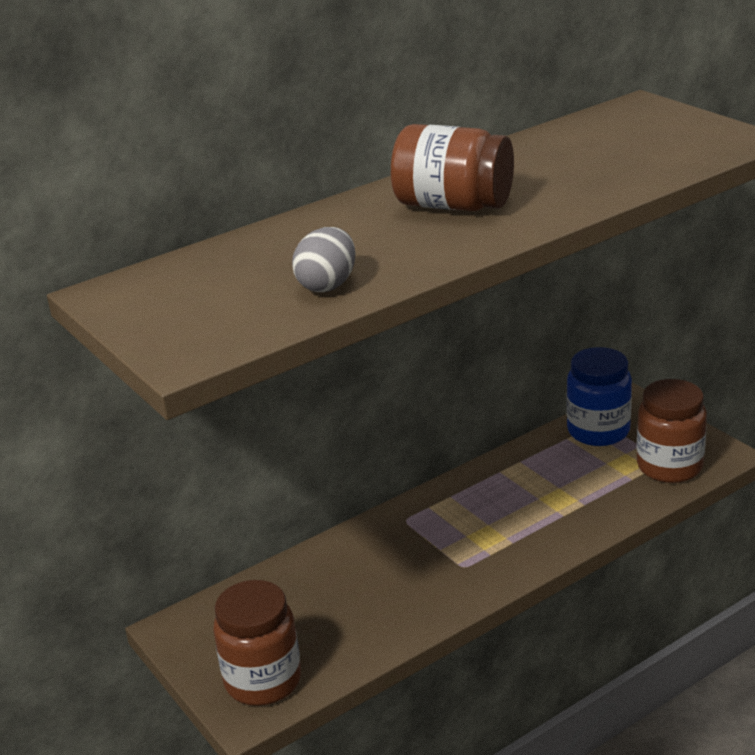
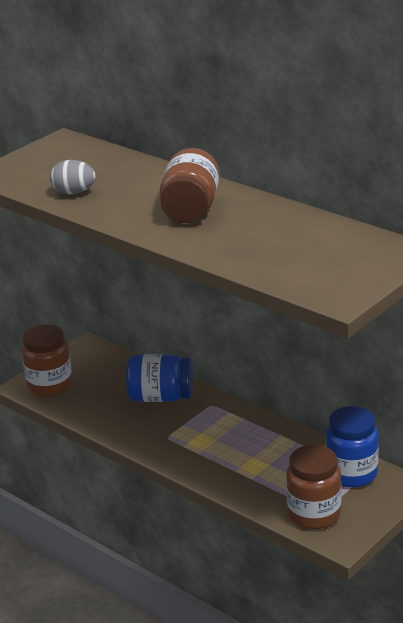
camera: 75 degrees right, 0 degrees up
none -> blue jar [126,354,193,402]

